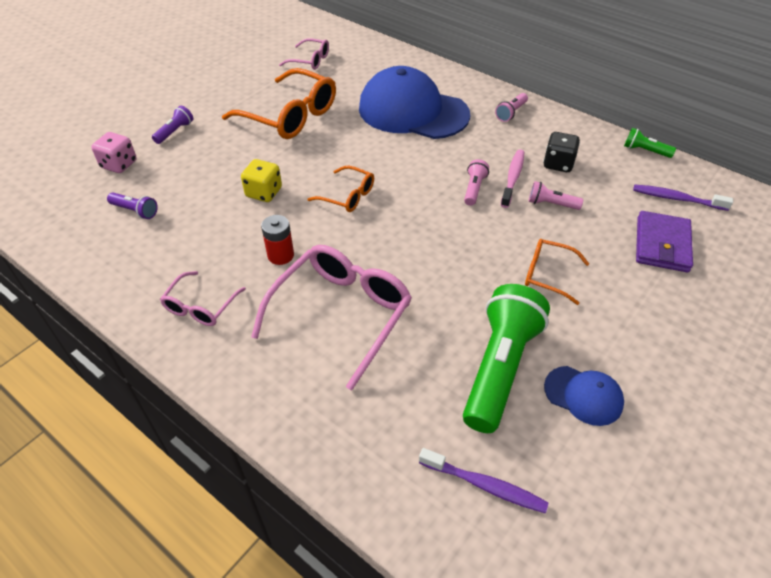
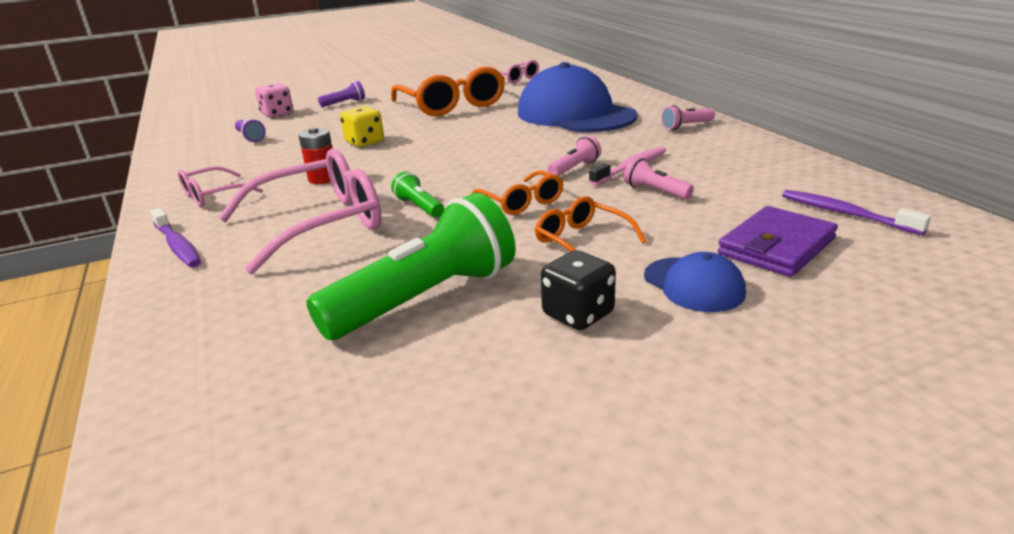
camera: 30 degrees right, 20 degrees down
orange glasses [307,166,374,212] -> orange glasses moved to [471,170,564,215]
purple toothbrush [419,448,549,513] -> purple toothbrush moved to [150,208,201,267]
black dice [543,132,580,172] -> black dice moved to [541,250,616,330]
blue cap [544,366,624,426] -> blue cap moved to [644,252,746,312]
green flashlight [624,128,676,158] -> green flashlight moved to [391,172,444,218]

